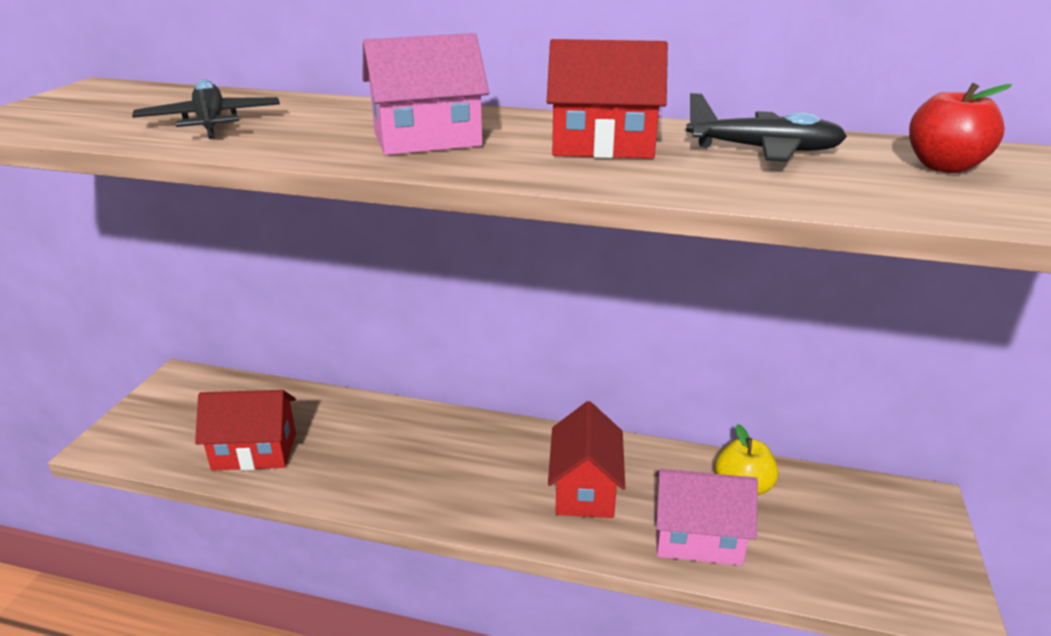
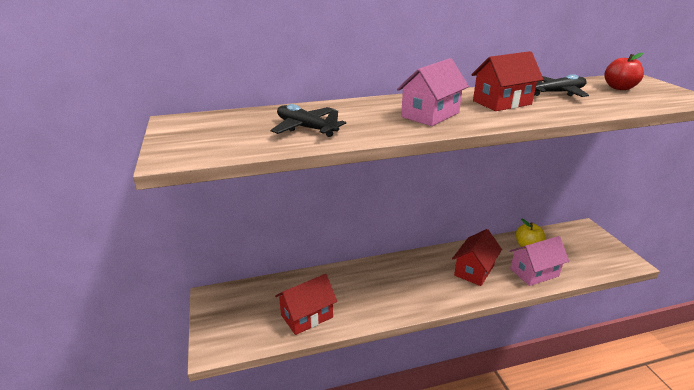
camera: 30 degrees left, 0 degrees up
red house [548,401,625,518] -> red house turned 60 degrees clockwise [452,229,502,286]

